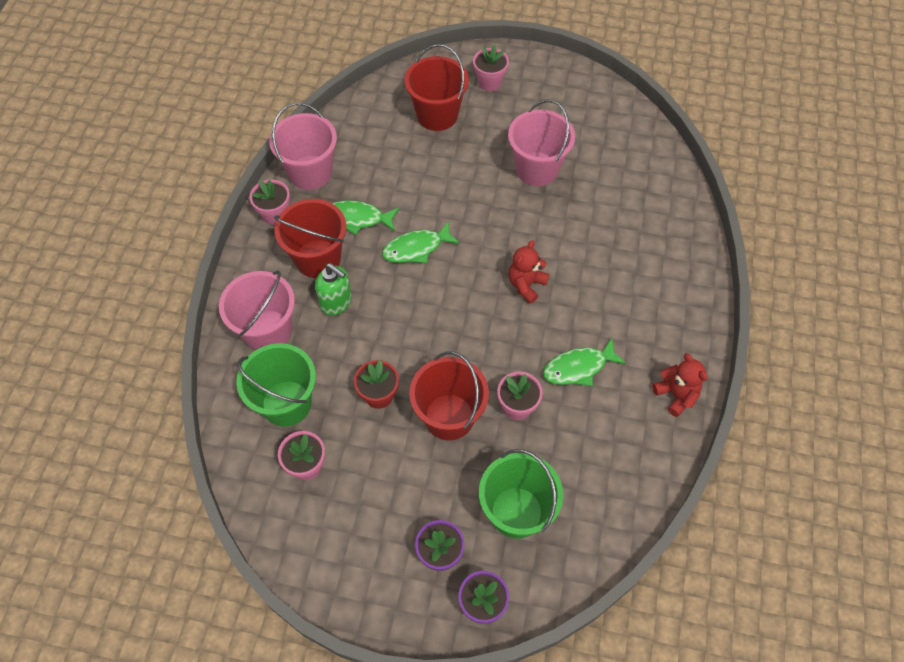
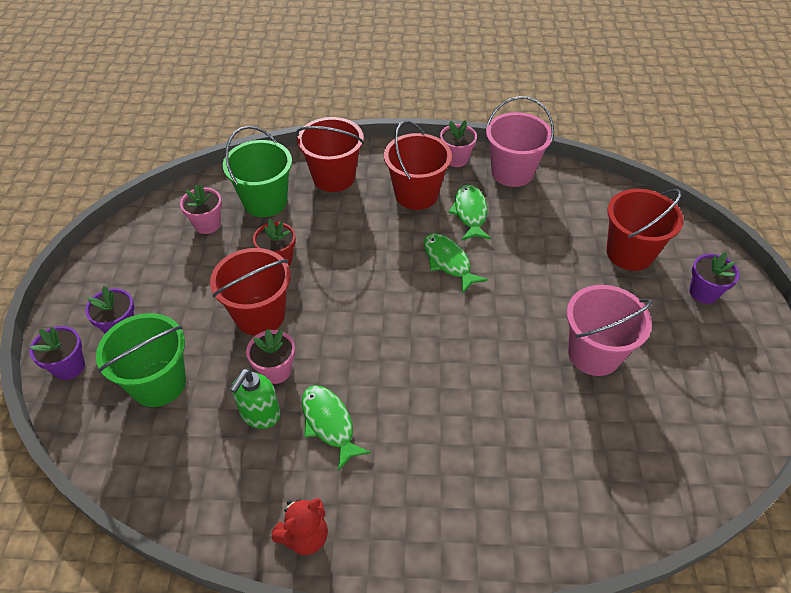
camera: 80 degrees right, 10 degrees down
pink bucket [219,271,295,350] -> red bucket [296,117,364,192]
green soap dispenser [315,263,352,316] -> green soap dispenser moved to [230,368,281,429]
pink flower pot [473,45,509,91] -> purple flower pot [689,252,740,304]
red teddy bear [508,240,549,304] -> none

